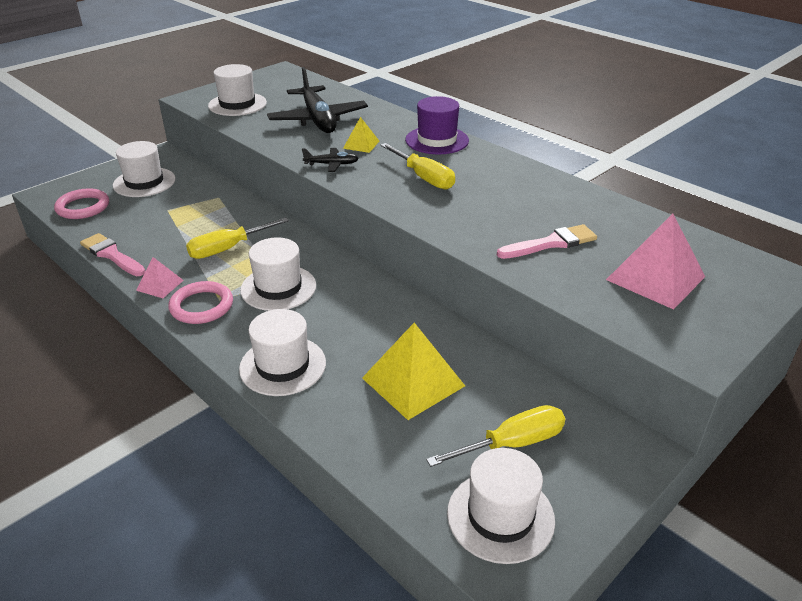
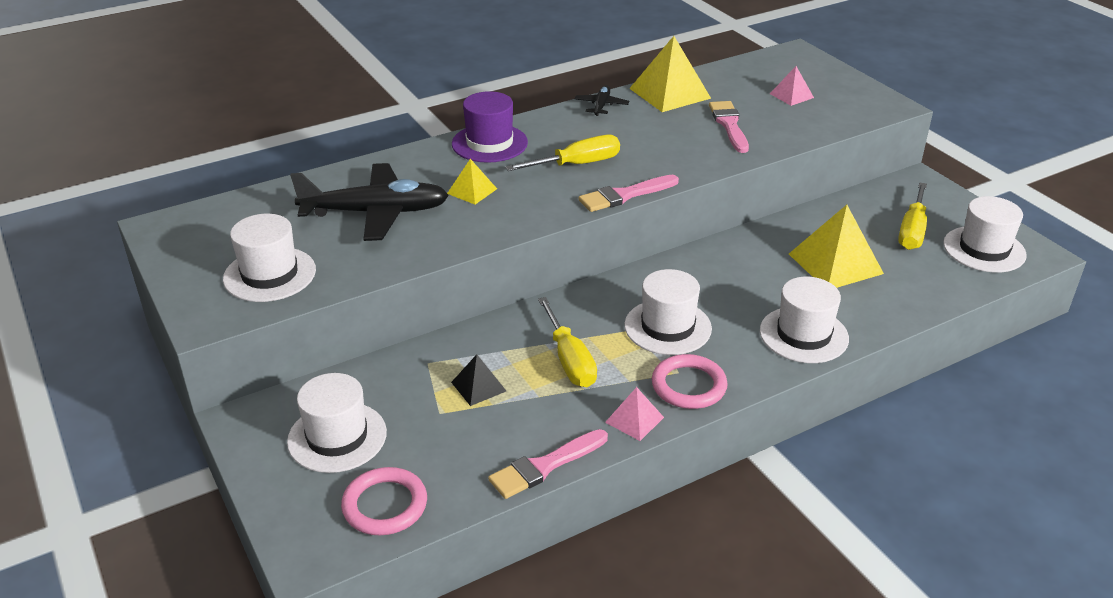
camera: 75 degrees left, 0 degrees up
black plane [302,148,359,172] -> black plane moved to [574,85,629,116]
yellow screwdriver [426,405,565,467] -> yellow screwdriver turned 150 degrees counterclockwise [898,182,927,250]
pink pyramid [606,214,705,309] -> pink pyramid [770,66,814,106], size x0.53
none -> black pyramid [451,354,506,406]
none -> pink brush [579,175,679,212]
none -> yellow pyramid [629,36,711,112]

